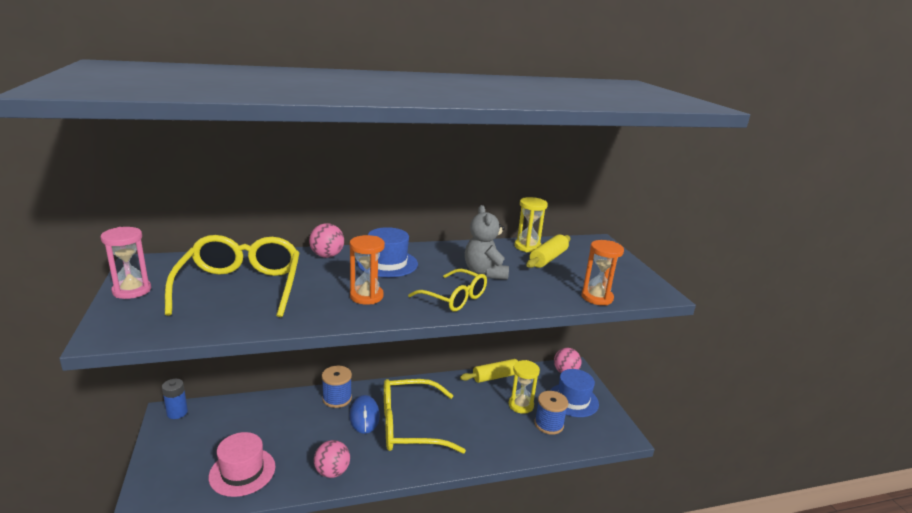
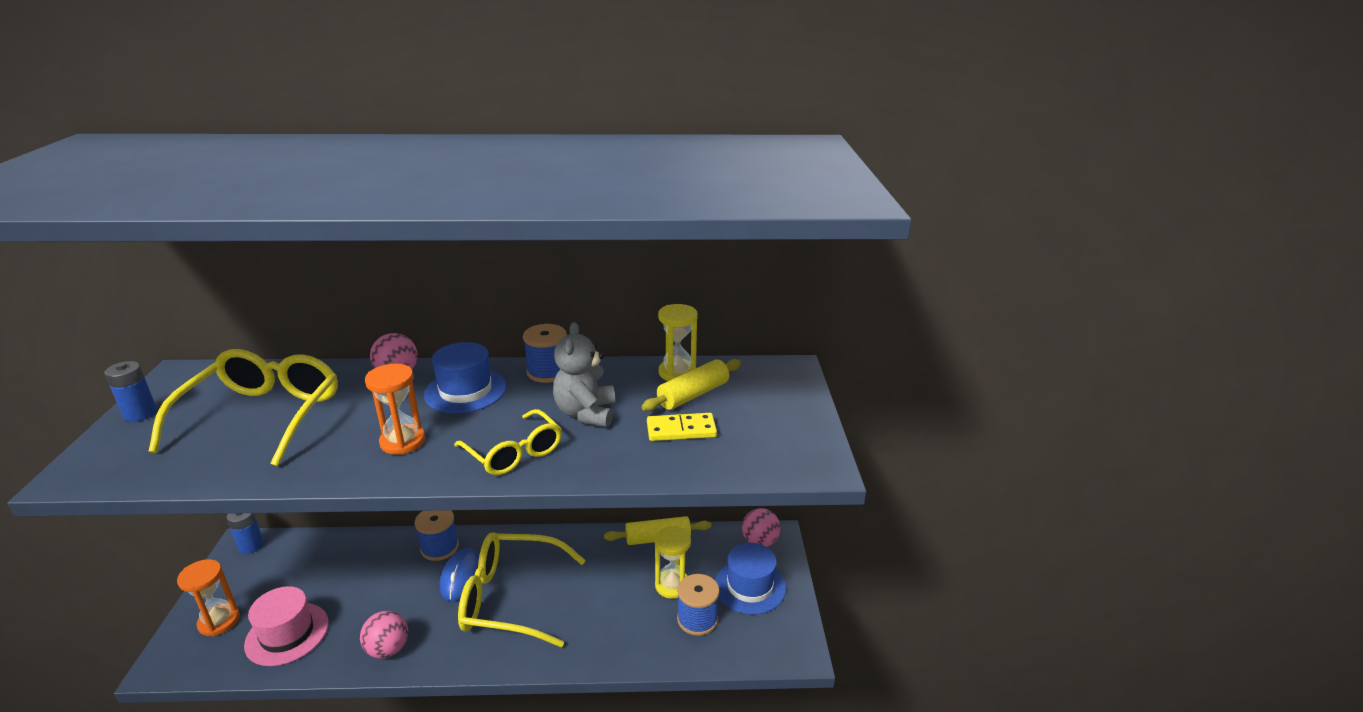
camera: 15 degrees right, 5 degrees up
pink hourglass [100,227,151,299] -> blue battery [104,361,157,422]
orange hourglass [582,240,624,305] -> orange hourglass moved to [177,559,240,636]
none -> blue spool [523,324,567,383]
none -> yellow domino [647,413,717,441]

